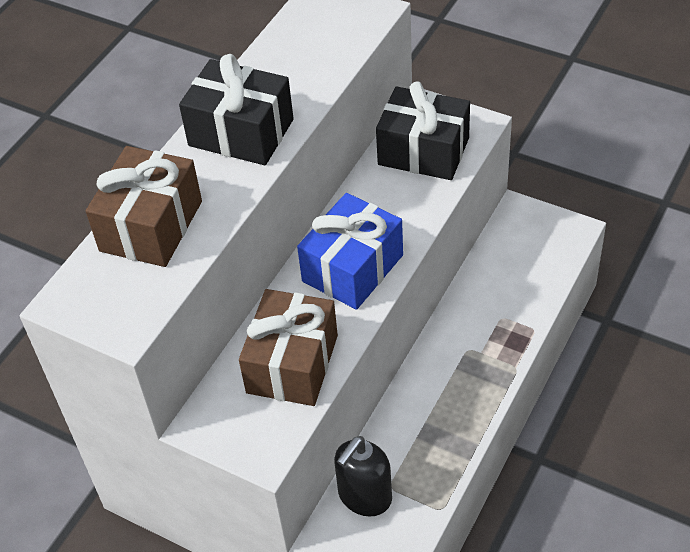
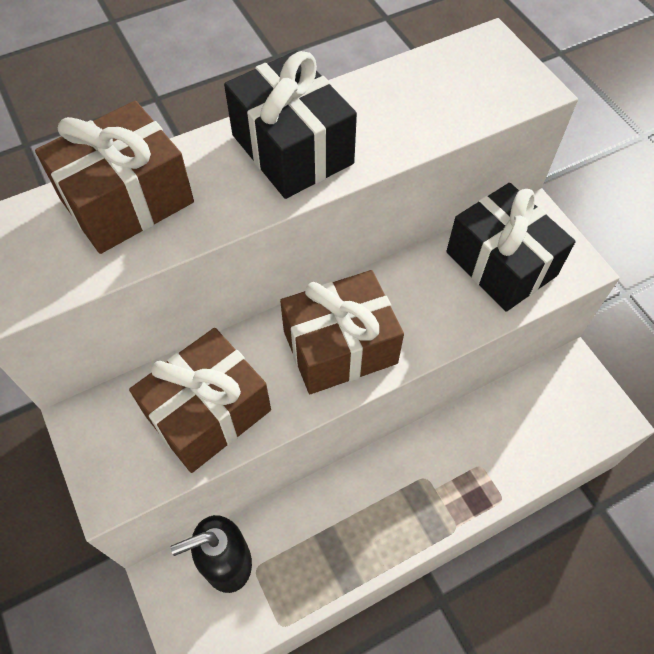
camera: 30 degrees right, 10 degrees up
blue gift [297,193,403,310] -> brown gift [280,270,404,394]

